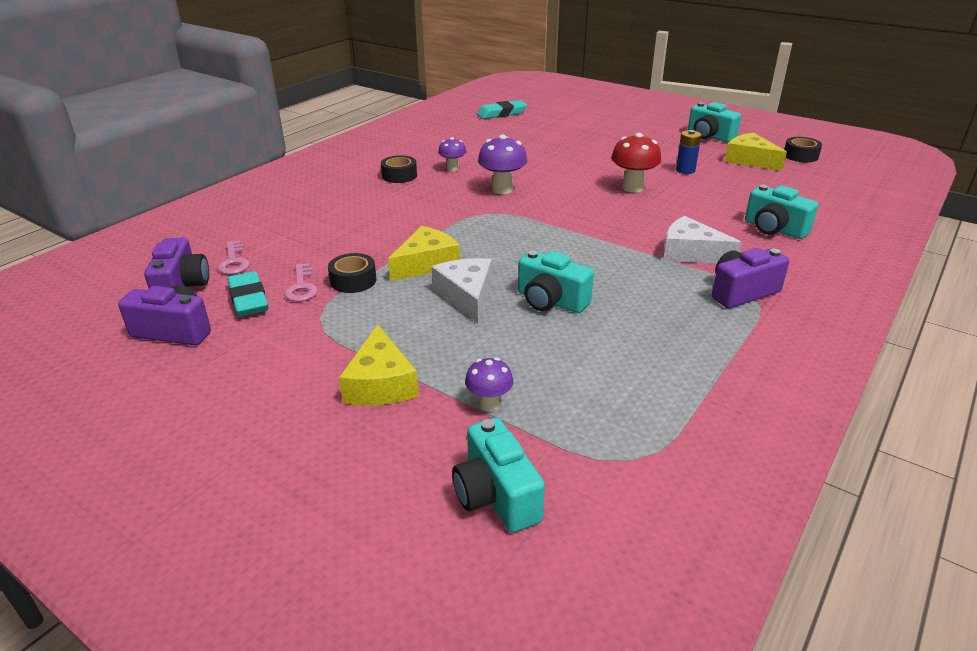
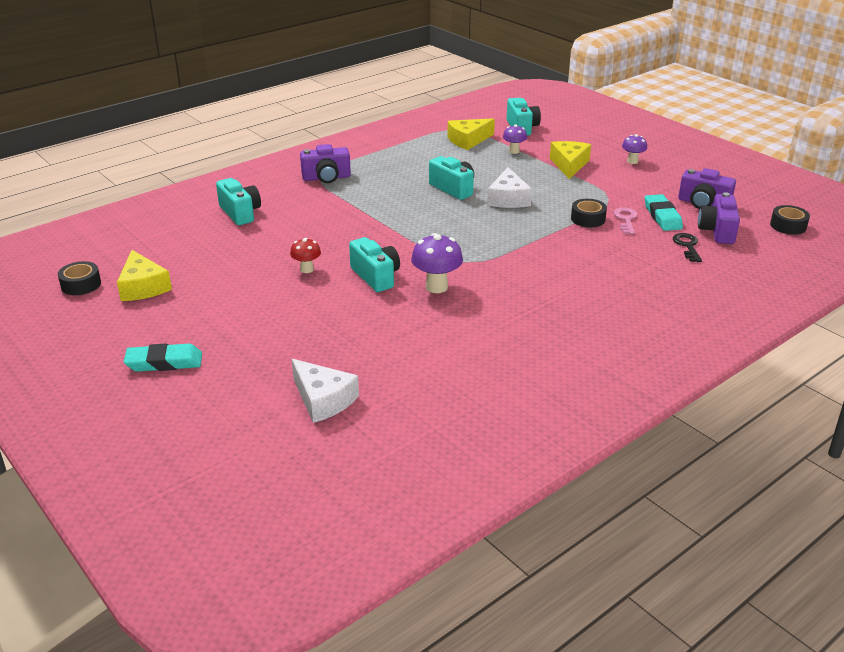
camera: 165 degrees left, 0 degrees up
pink key [218,241,250,275] -> black key [673,233,702,262]
black tape [381,155,417,183] -> black tape moved to [770,205,810,235]
yellow cheese [388,226,460,281] -> yellow cheese moved to [447,118,495,150]
purple mushroom [438,137,466,171] -> purple mushroom moved to [622,134,647,164]
turquoise eraser [477,100,527,119] -> turquoise eraser moved to [124,344,202,372]
red mushroom [611,133,661,193] -> red mushroom [290,238,321,273], size x0.61
white cheese [663,216,742,263] -> white cheese moved to [292,359,359,423]
blue battery [676,130,701,174] -> none
turquoise camera [688,102,741,142] -> turquoise camera moved to [349,237,400,292]

